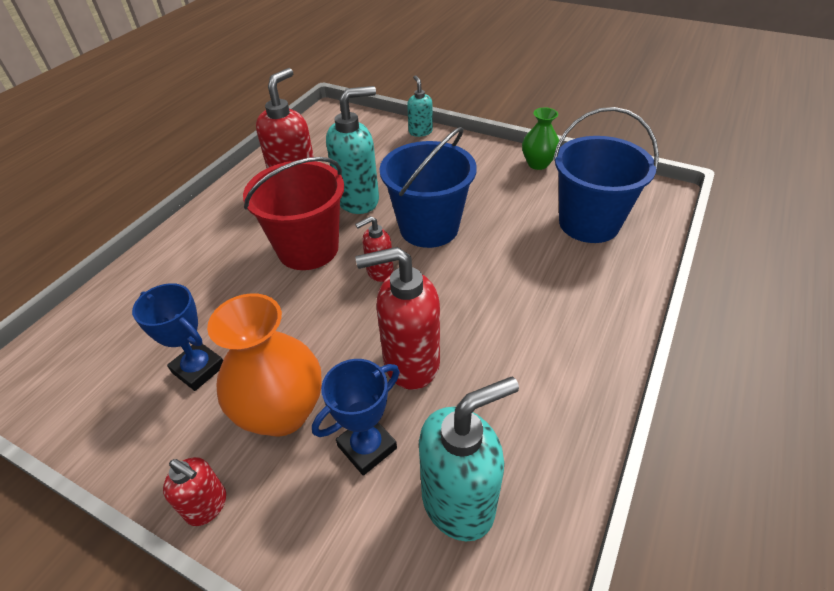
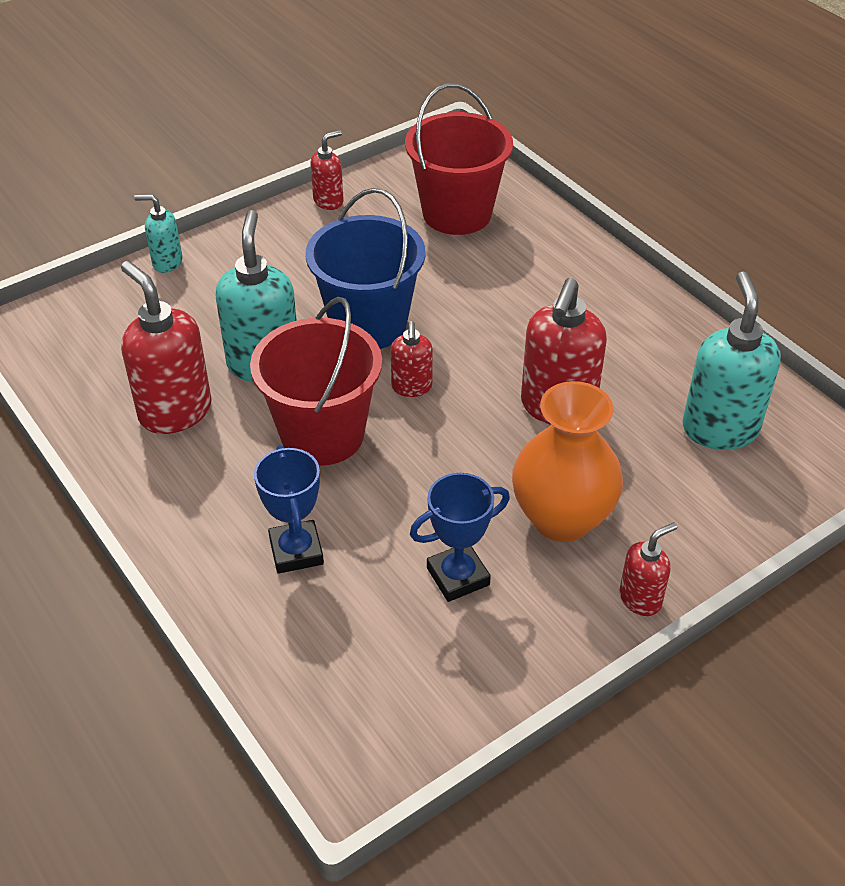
camera: 65 degrees left, 0 degrees up
blue trophy [312,359,400,476] -> blue trophy moved to [254,445,324,574]
green vase [522,107,559,170] -> red soap dispenser [310,130,344,210]
blue bucket [553,107,659,243] -> red bucket [405,83,513,235]

